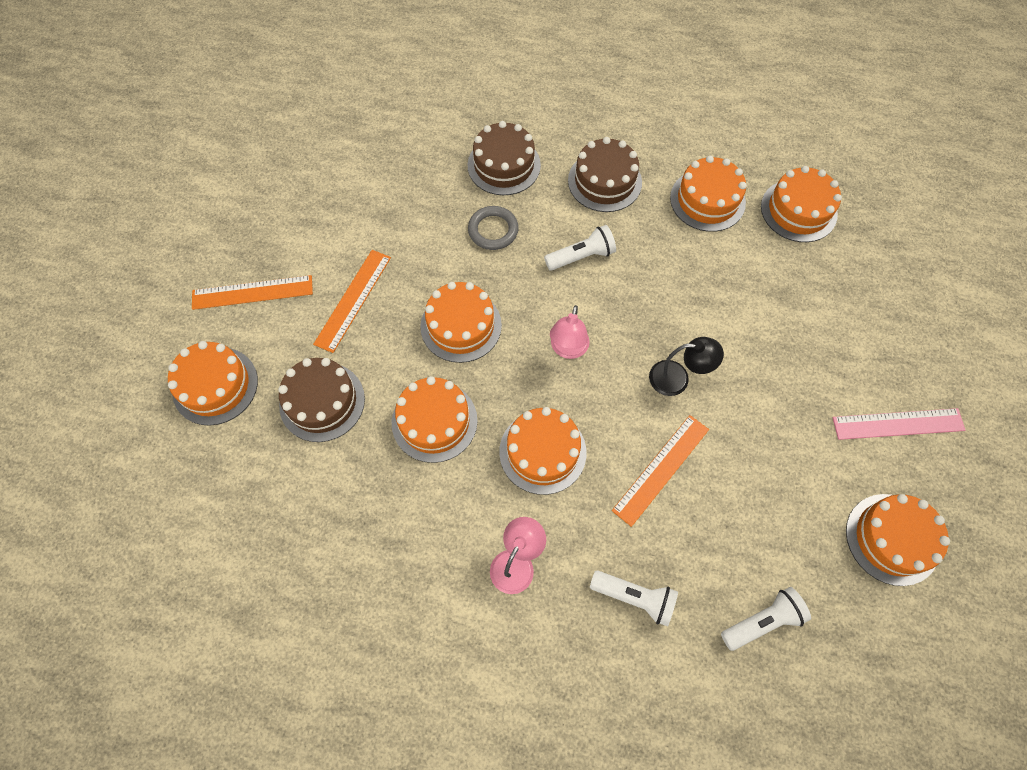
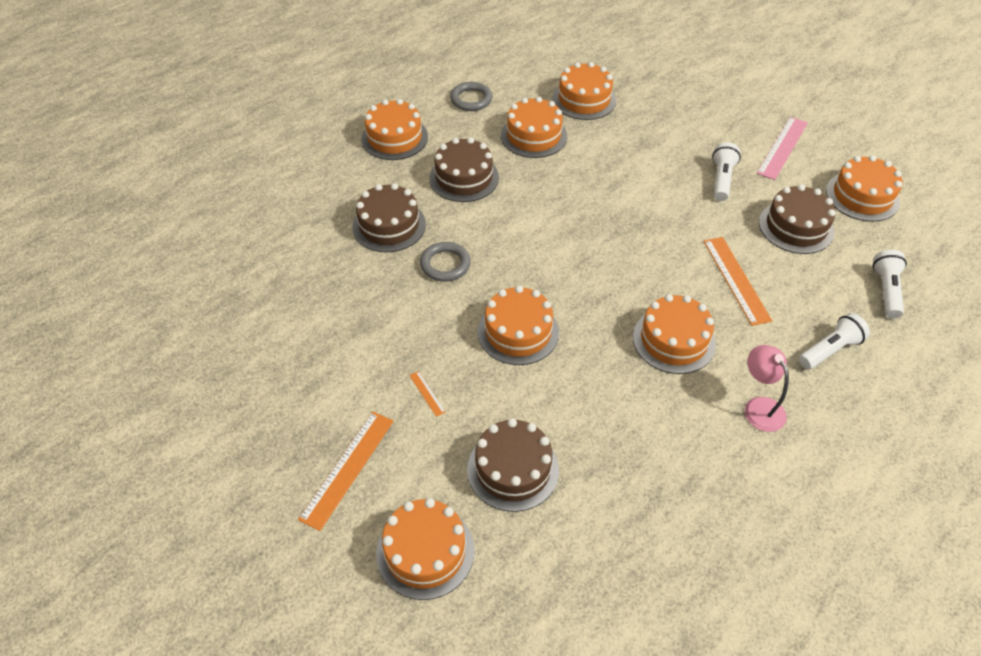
camera: 55 degrees left, 15 degrees down
orange ruler [313,250,391,353] -> orange ruler [410,371,446,417], size x0.45
orange cake [392,376,478,463] -> orange cake moved to [361,99,428,160]
white flashlight [544,225,616,271] -> white flashlight moved to [712,142,741,201]
pink lamp [550,305,590,359] -> none
black lamp [649,337,724,396] -> none
none -> grey ring [450,82,492,111]
none -> brown cake [759,184,836,254]

